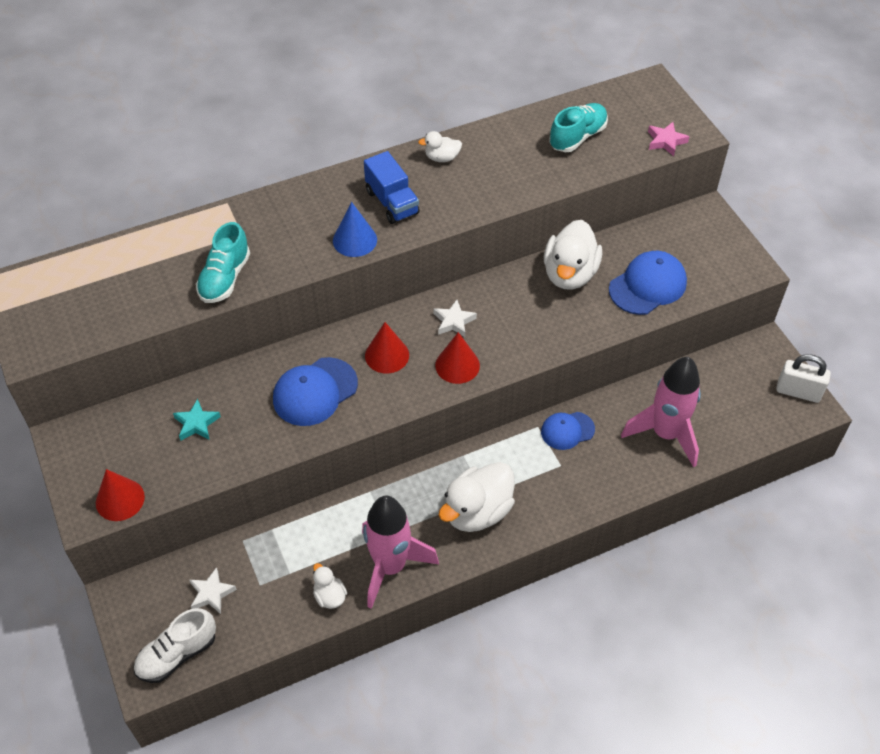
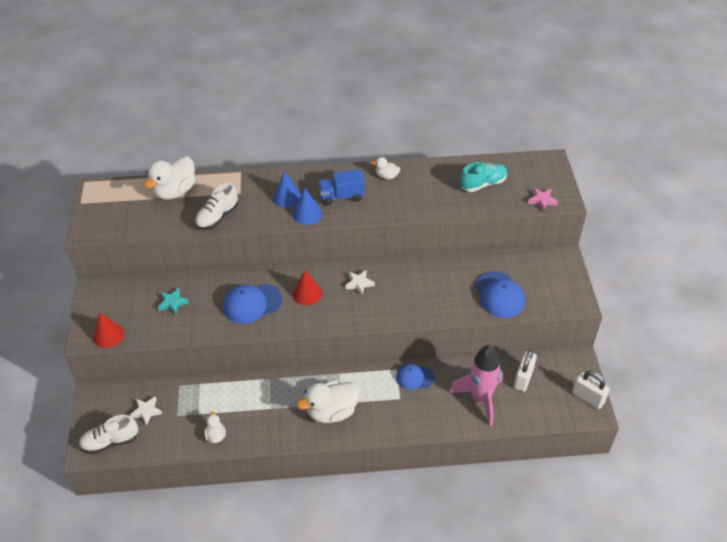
camera: 20 degrees right, 5 degrees down
turquoise shoe [196,222,250,303] -> white shoe [195,183,238,230]
pink rocket [362,496,439,609] -> none
blue truck [364,151,420,224] -> blue truck turned 90 degrees clockwise [318,169,365,206]
red cone [435,332,480,384] -> none
white duck [544,220,602,290] -> white duck moved to [144,156,196,200]
blue cap [609,251,687,315] -> blue cap turned 90 degrees clockwise [475,271,525,318]
none -> blue cone [273,171,301,208]
none -> white padlock [514,350,537,392]

